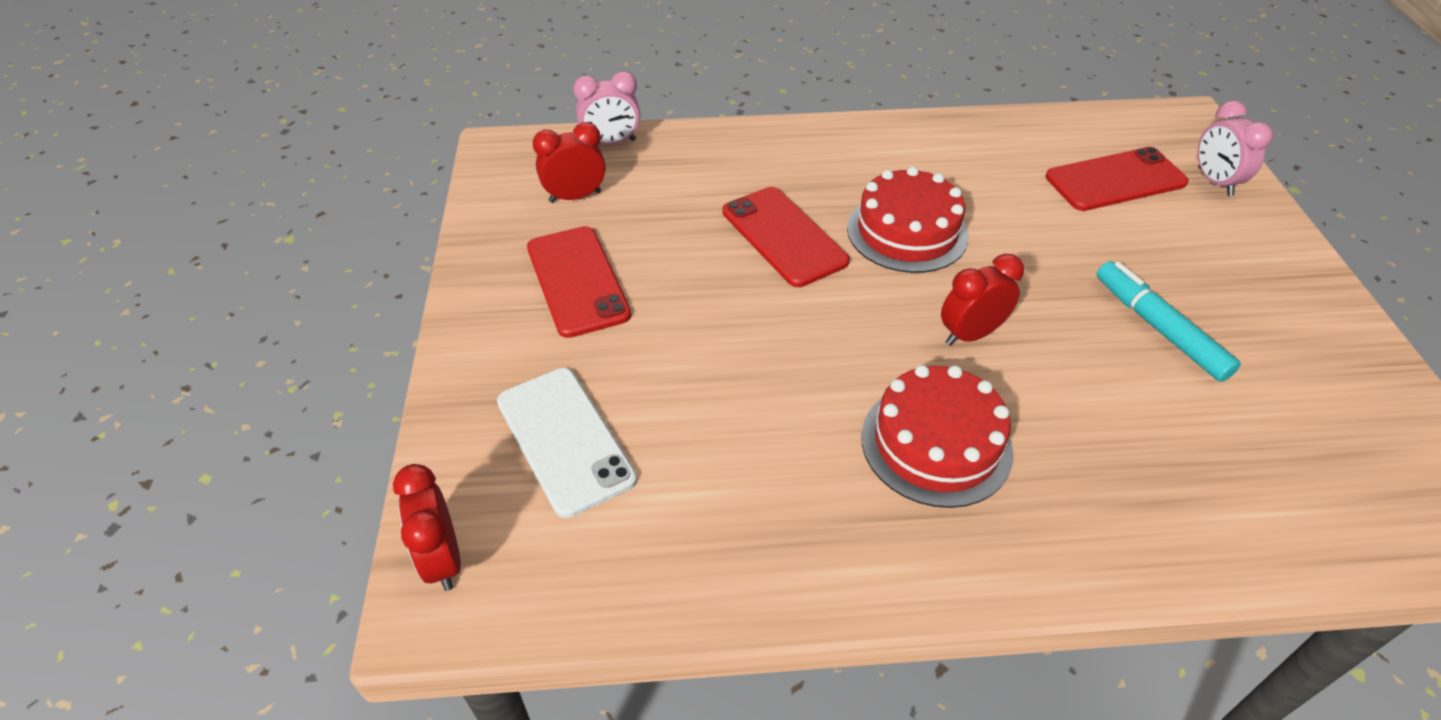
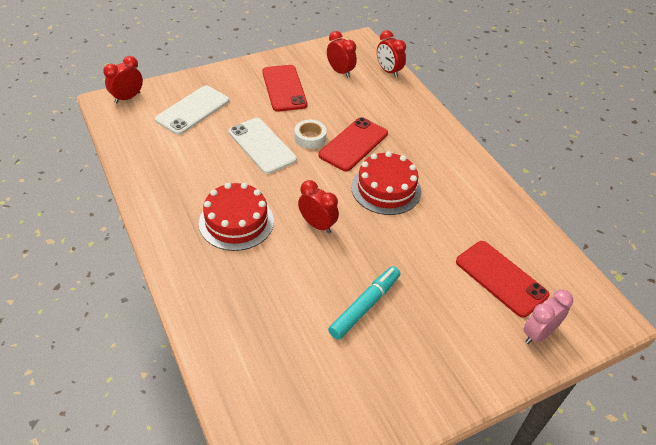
camera: 65 degrees right, 0 degrees up
red phone [527,226,631,338] -> red phone turned 60 degrees counterclockwise [262,65,307,112]
pink clock [573,71,640,145] -> red clock [377,30,406,78]
none -> white phone [229,118,297,174]
none -> white tape [294,120,327,149]

